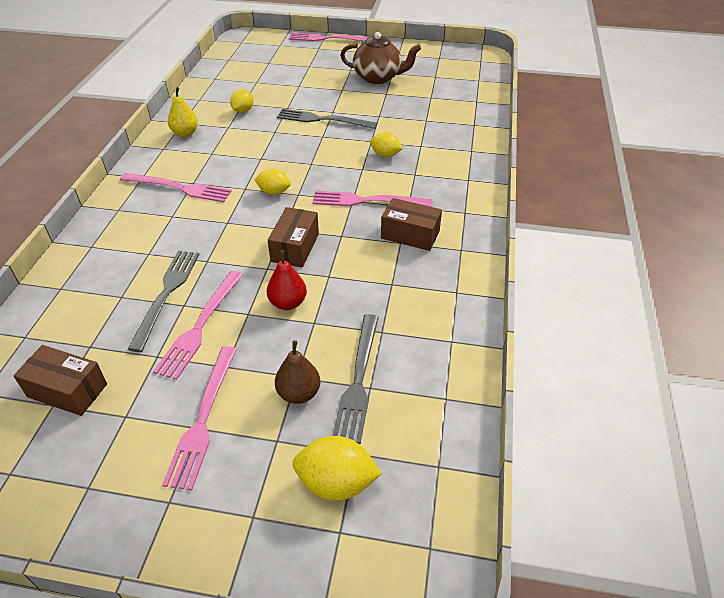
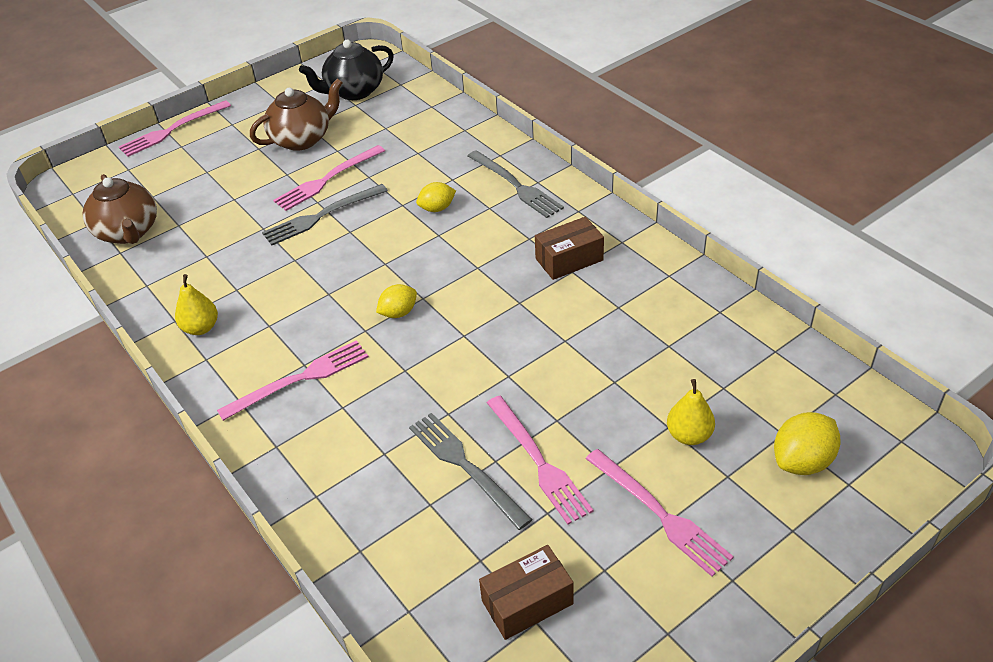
camera: 45 degrees left, 0 degrees up
yellow lemon [230,89,254,113] -> none
red pear [267,250,307,310] -> none
brown box [268,207,319,268] -> none
brown pear [275,340,320,404] -> yellow pear [667,379,715,445]
pink fork [312,191,432,207] -> pink fork moved to [273,145,385,211]
grey fork [333,314,379,444] -> grey fork moved to [468,150,564,218]
none -> brown teapot [83,174,157,244]
none -> black teapot [299,40,394,100]

